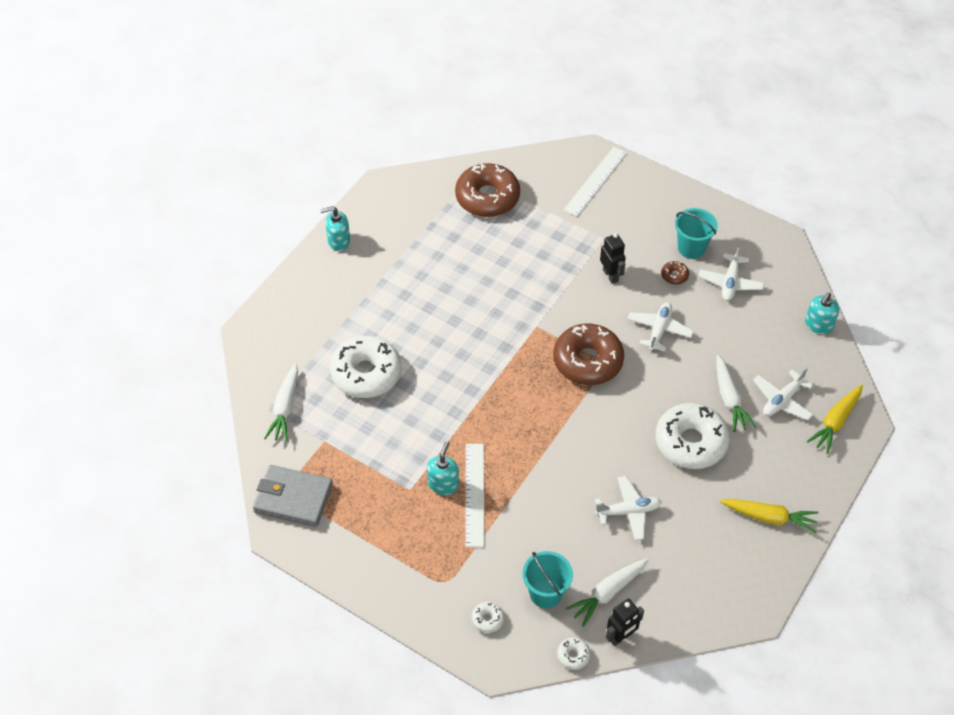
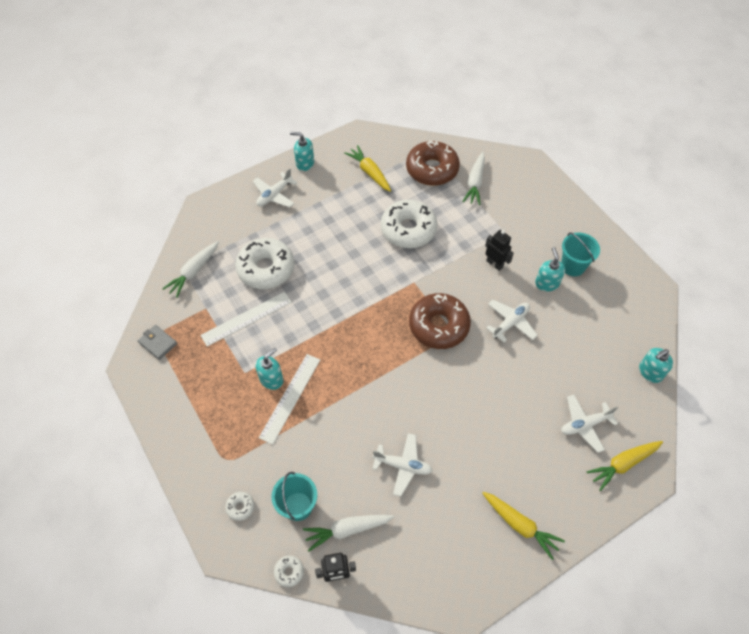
camera: 25 degrees right, 5 degrees up
grey wallet [253,465,333,527] -> grey wallet [138,325,177,360], size x0.57
white ruler [564,147,627,216] -> white ruler moved to [200,292,292,347]
black robot [600,233,626,284] -> black robot turned 45 degrees counterclockwise [485,230,514,271]
white donut [655,403,730,469] -> white donut moved to [381,200,437,248]
brown donut [661,261,689,285] -> turquoise soap dispenser [535,247,565,291]
white plane [699,245,764,301] -> white plane moved to [253,168,297,208]
white carrot [716,355,756,432] -> white carrot moved to [462,152,485,205]
none -> yellow carrot [344,145,391,192]

